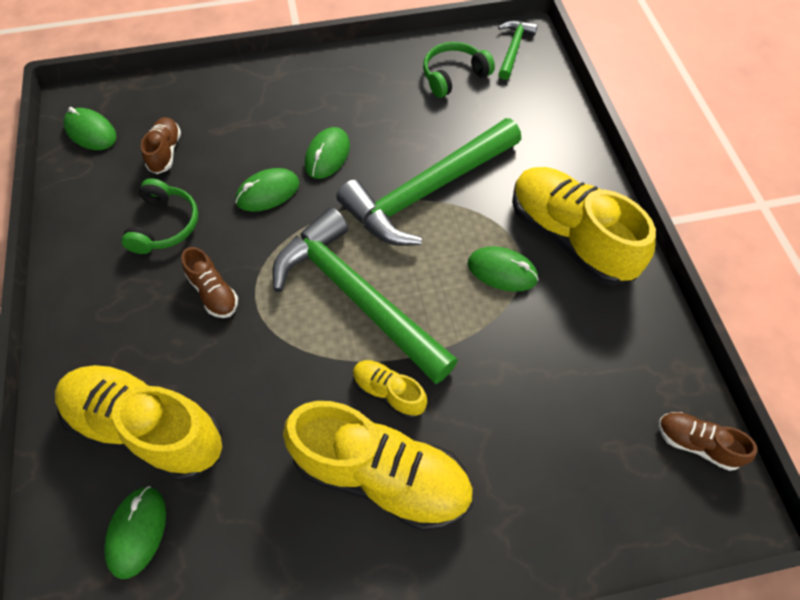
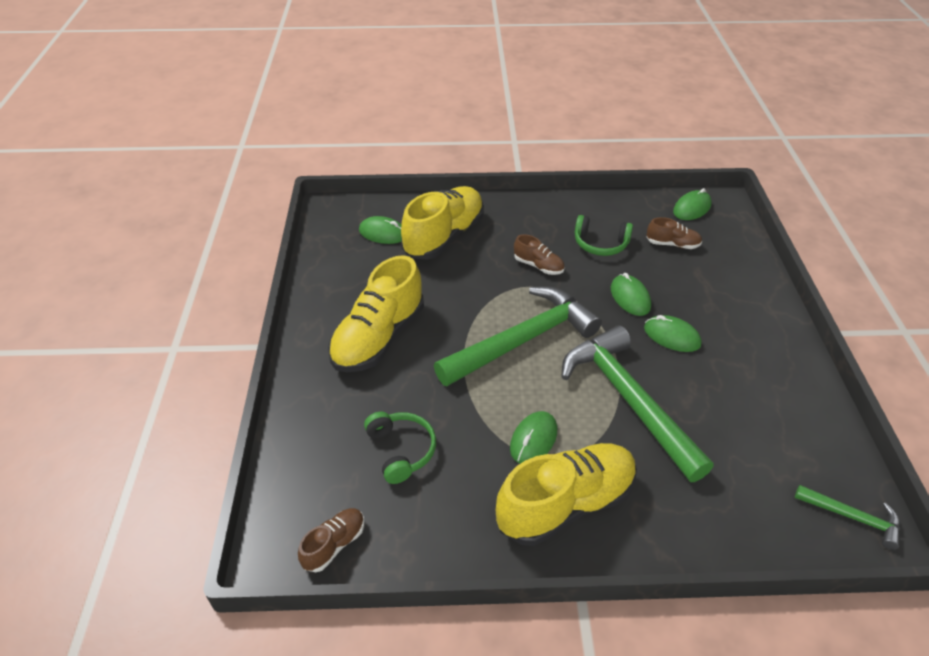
camera: 100 degrees right, 15 degrees down
brown shoe [181,247,238,318] -> brown shoe turned 120 degrees counterclockwise [514,234,565,275]
yellow shoe [353,360,427,419] -> none
green headphones [423,42,495,98] -> green headphones moved to [364,412,436,484]

